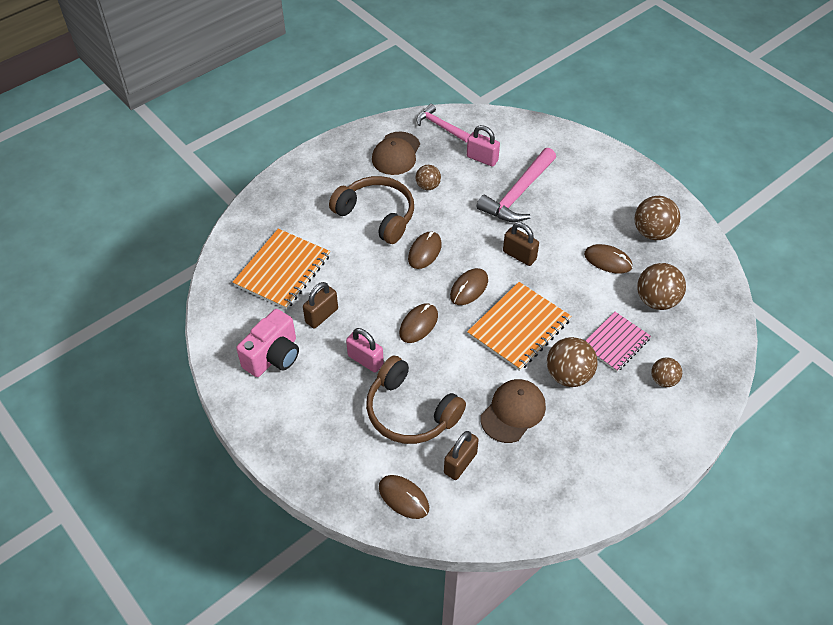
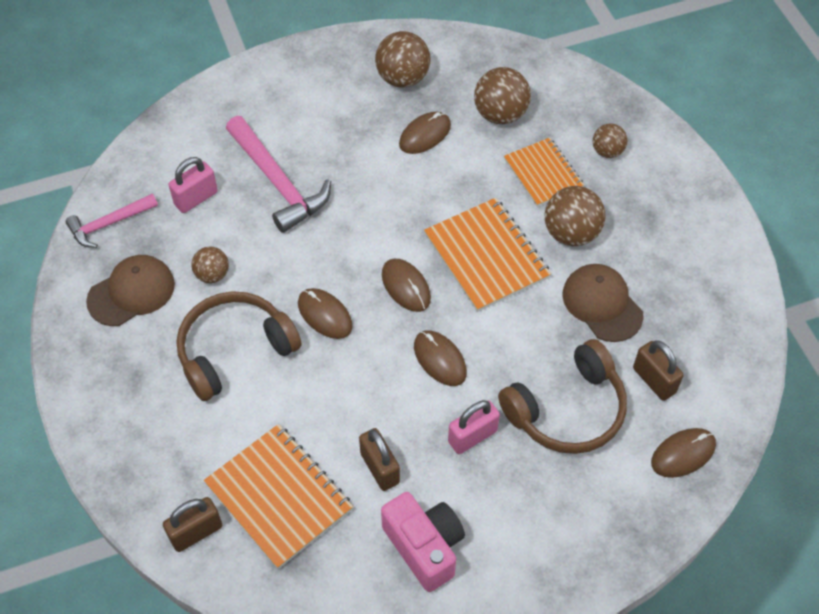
camera: 70 degrees left, 5 degrees up
brown cap [372,132,420,175] -> brown cap turned 75 degrees counterclockwise [86,255,175,326]
brown padlock [503,222,539,266] -> brown padlock moved to [163,497,222,552]
pink notebook [585,312,651,372] -> orange notebook [504,138,584,207]

